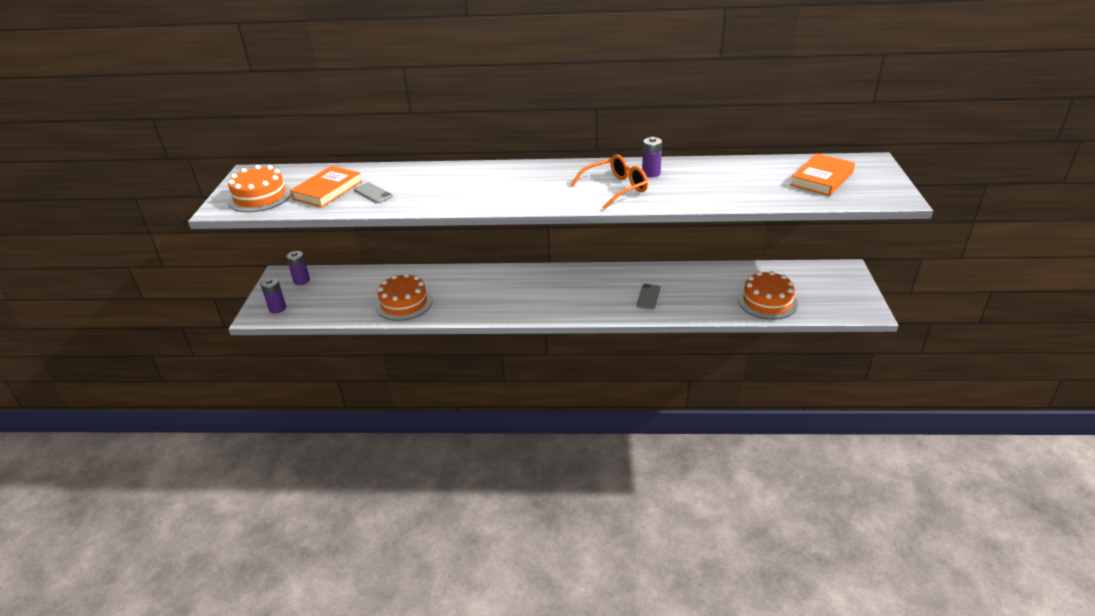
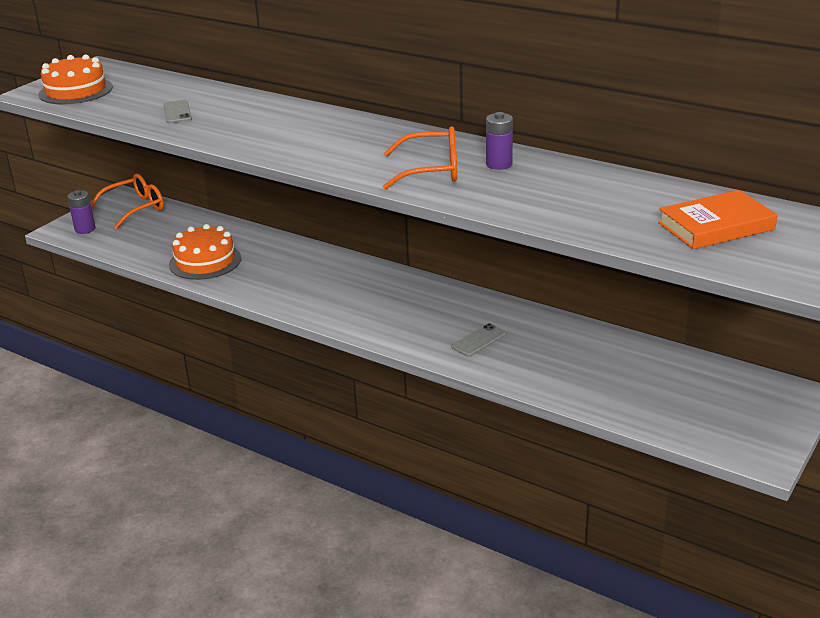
camera: 30 degrees right, 5 degrees down
purple battery [286,251,310,285] -> orange glasses [91,174,164,229]
orange book [290,166,362,208] -> none
orange cake [738,271,798,319] -> none

